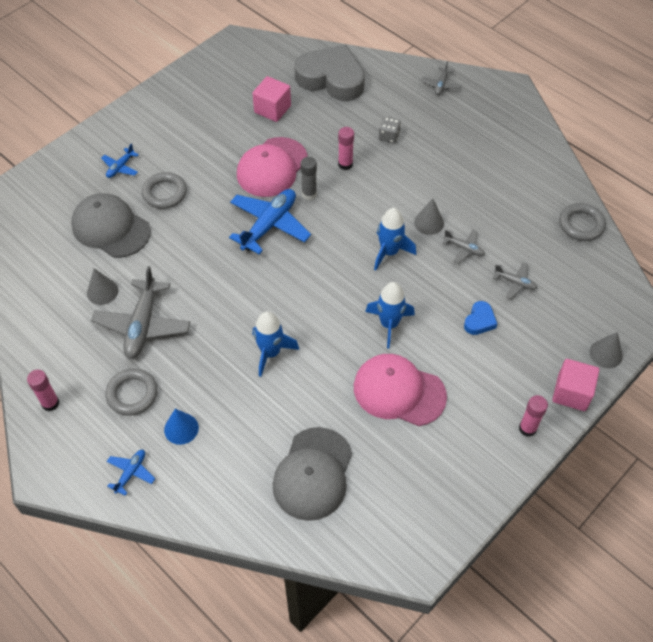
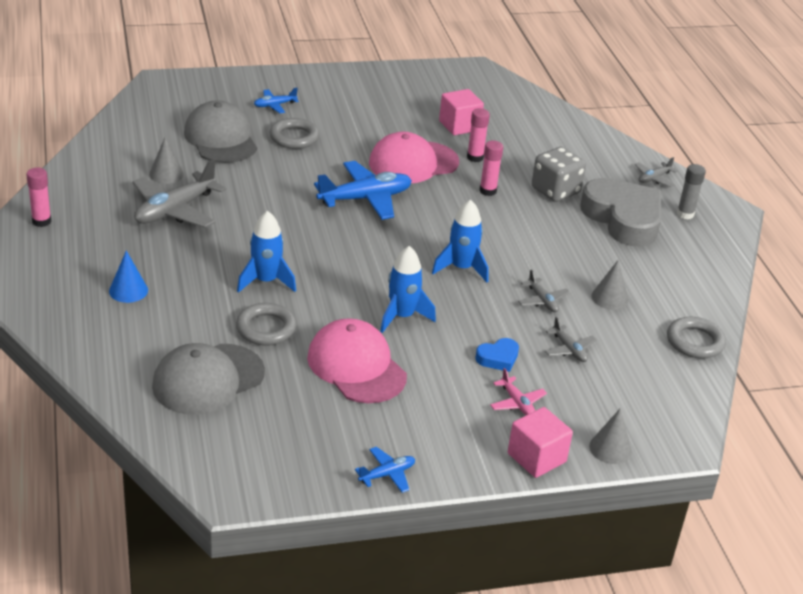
camera: 30 degrees right, 20 degrees down
grey ring [105,368,158,416] -> grey ring moved to [236,303,297,346]
blue plane [107,450,155,496] -> blue plane moved to [355,447,415,493]
grey heart [294,44,365,101] -> grey heart moved to [580,178,661,247]
grey glue stick [300,157,317,200] -> grey glue stick moved to [677,164,706,220]
grey dice [379,117,401,143] -> grey dice [532,147,586,202], size x1.77
grey cone [414,198,444,235] -> grey cone moved to [591,260,628,310]
pink glue stick [519,395,548,437] -> pink glue stick moved to [467,108,490,162]
none -> pink plane [490,368,547,415]

